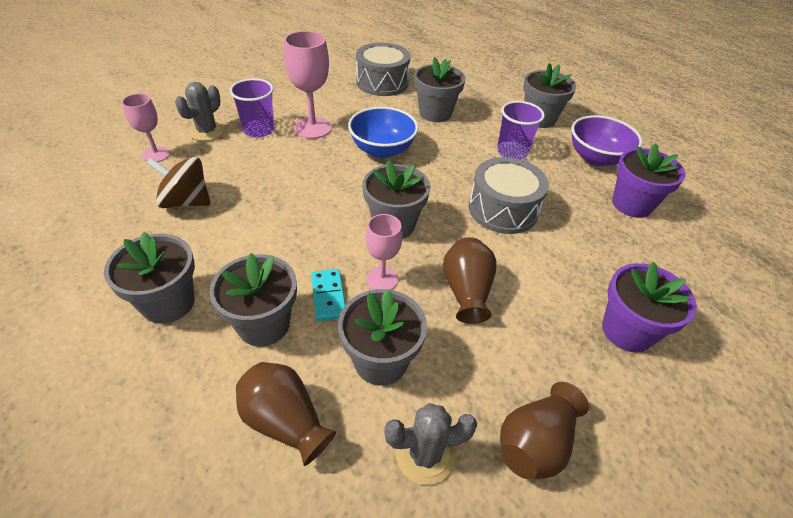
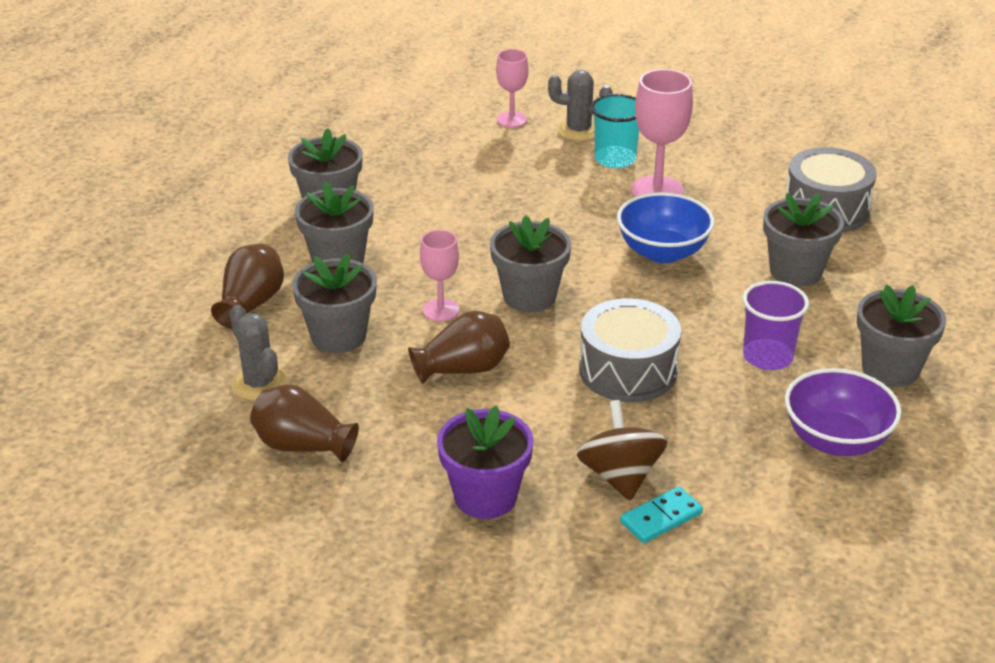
camera: 70 degrees right, 10 degrees down
brown spinning top [147,157,211,208] -> brown spinning top moved to [577,400,668,501]
purple cup [230,78,275,138] -> turquoise cup [591,94,639,168]
turquoise domino [311,269,345,321] -> turquoise domino moved to [620,487,703,543]
purple flower pot [612,143,685,218] -> none

